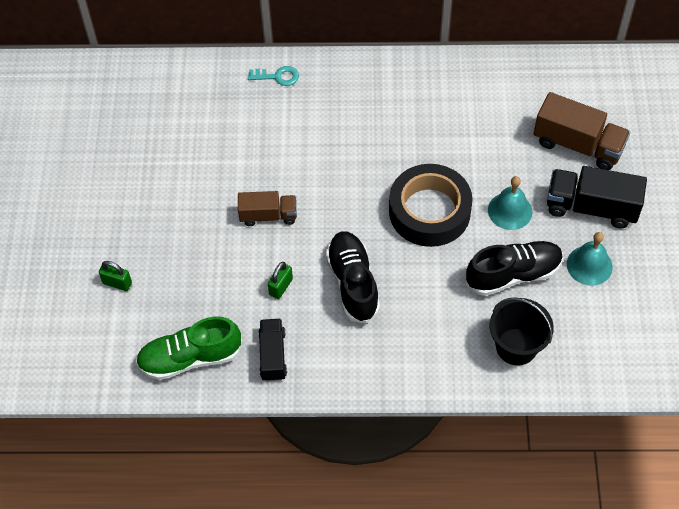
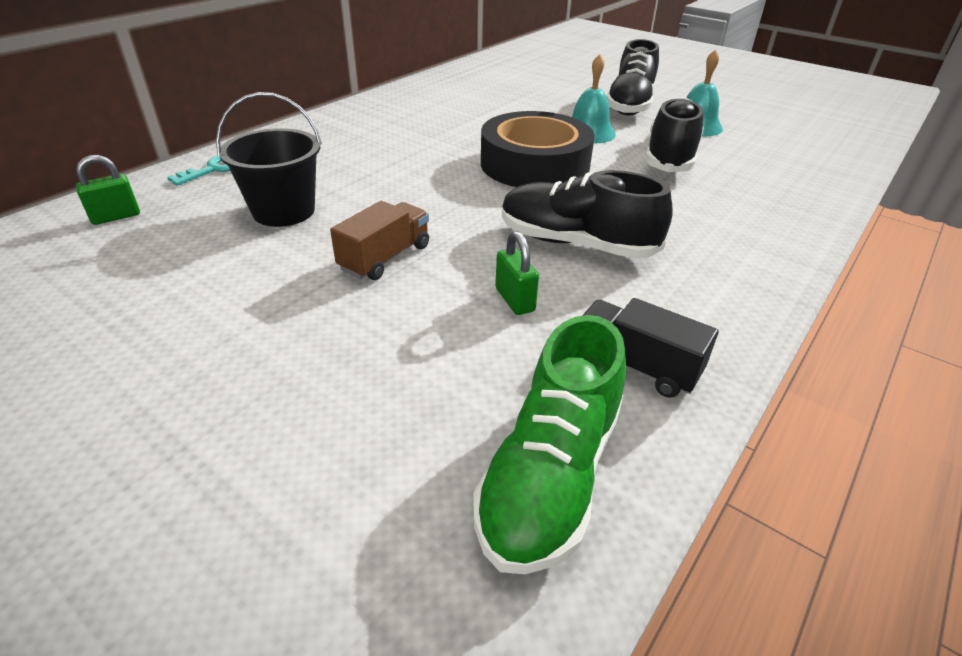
camera: 55 degrees left, 20 degrees down
green padlock [99,261,132,291] -> green padlock moved to [76,155,140,225]
black bucket [489,297,554,366] -> black bucket moved to [216,92,322,227]
brown truck [534,92,630,170] -> none
black truck [547,166,647,229] -> black shoe [606,39,659,115]

